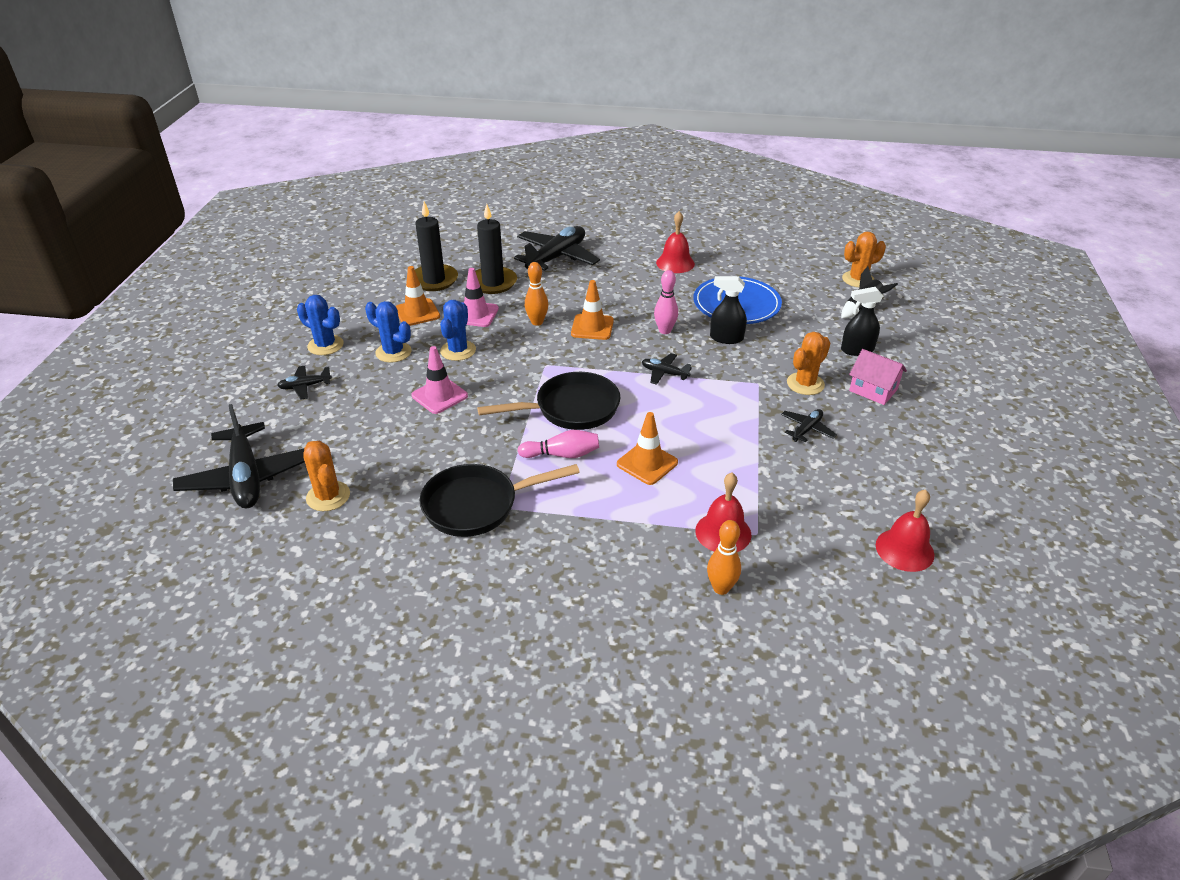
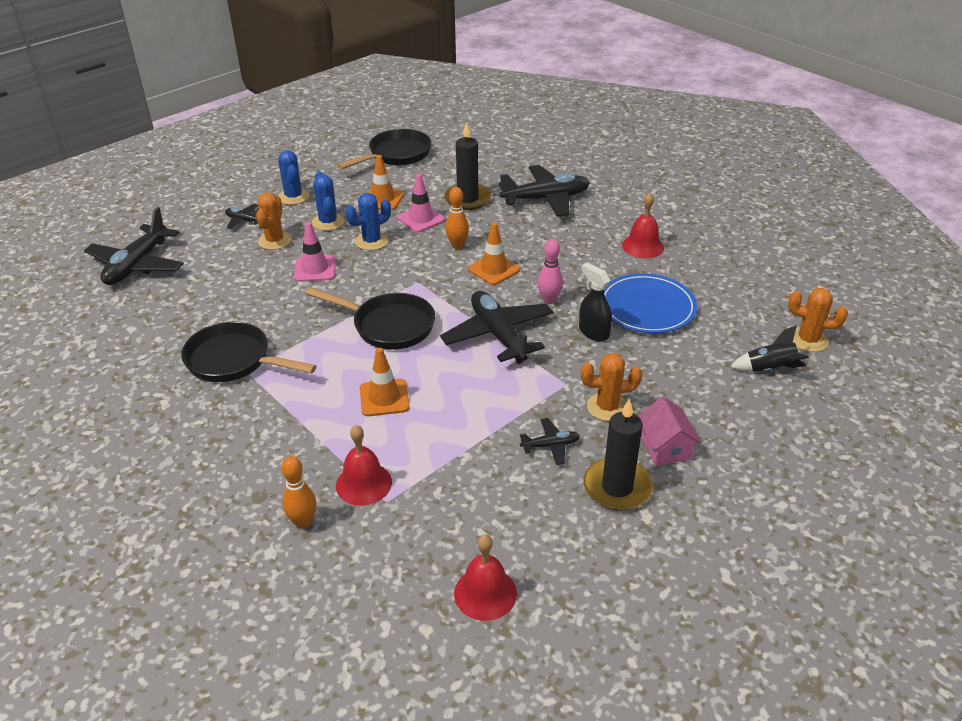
camera: 40 degrees right, 0 degrees up
orange cactus [303,441,350,511] -> orange cactus moved to [256,192,292,250]
black candle [415,202,458,291] -> black candle moved to [583,399,653,511]
pink bowling pin [518,430,599,458] -> none
black plane [642,353,692,385] -> black plane [440,291,553,364], size x2.10
black spray bottle [841,287,883,356] -> none
none -> black pan [337,129,432,169]

